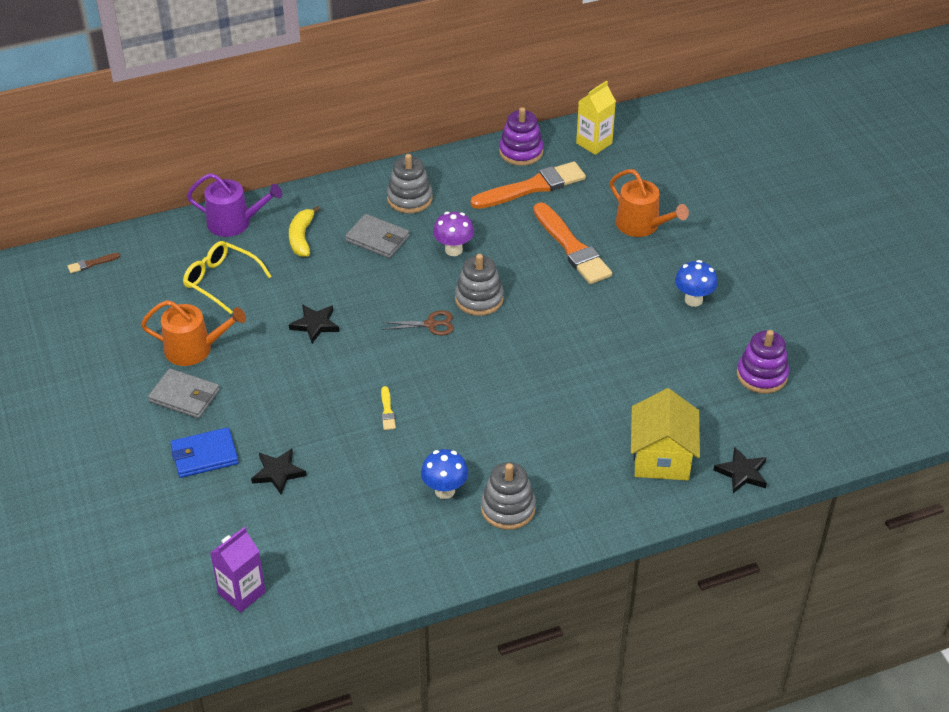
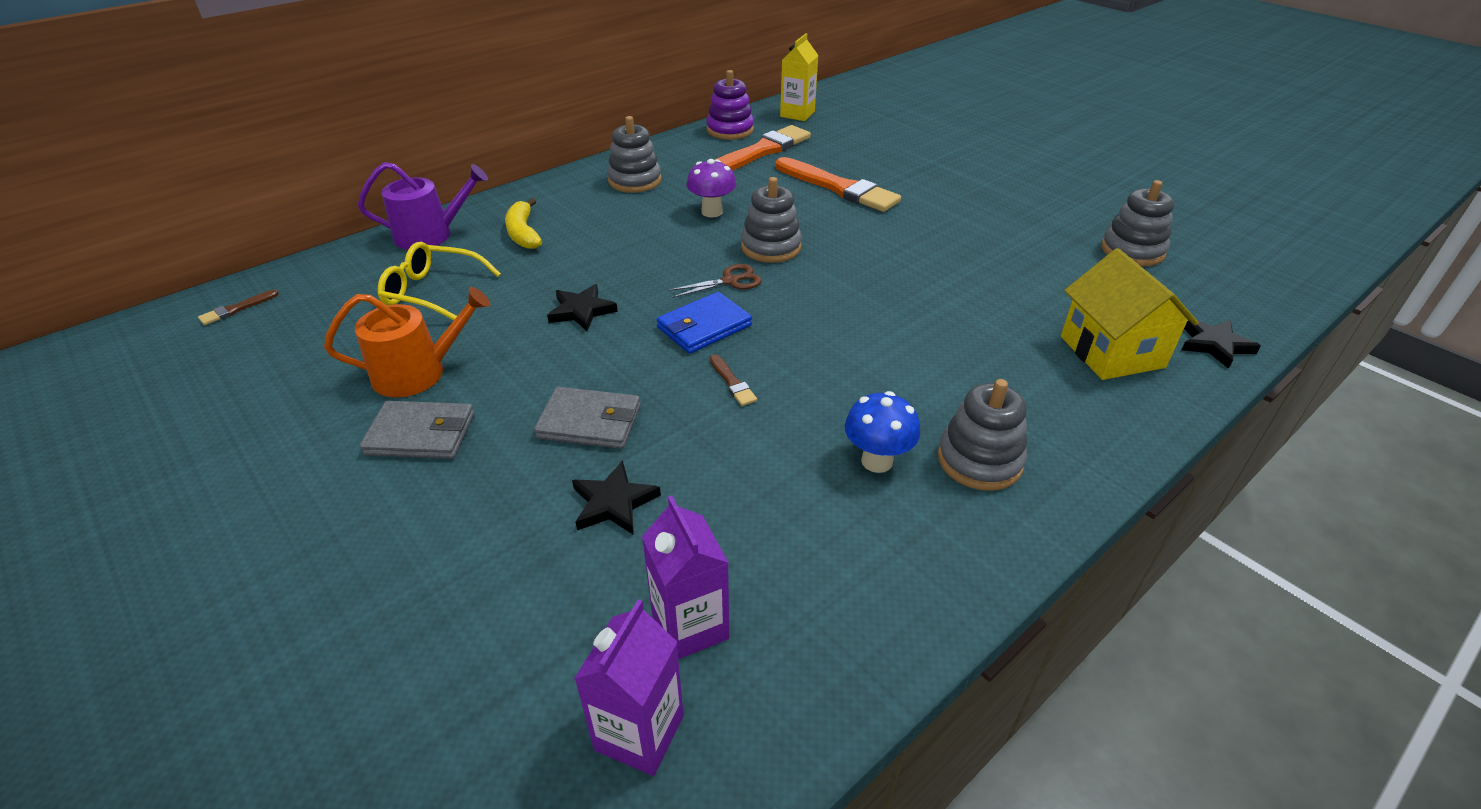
camera: 20 degrees left, 5 degrees down
blue wallet [171,427,239,478] -> blue wallet moved to [657,292,752,354]
grey wallet [345,214,410,258] -> grey wallet moved to [534,387,641,449]
yellow brush [381,386,396,430] -> brown brush [710,354,757,406]
orange watering can [610,169,689,237] -> none
blue mushroom [675,260,718,307] -> none
purple stacking toy [737,330,789,394] -> grey stacking toy [1101,180,1174,266]
none -> purple carton [642,496,729,659]

